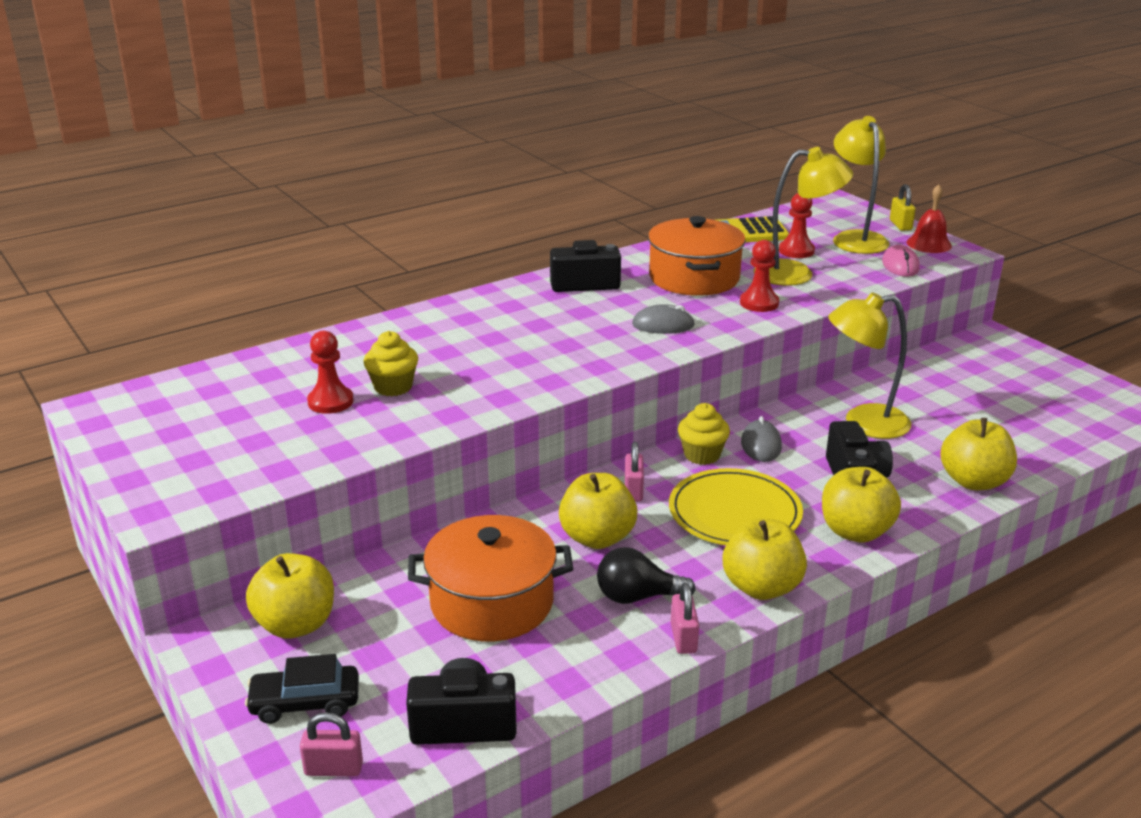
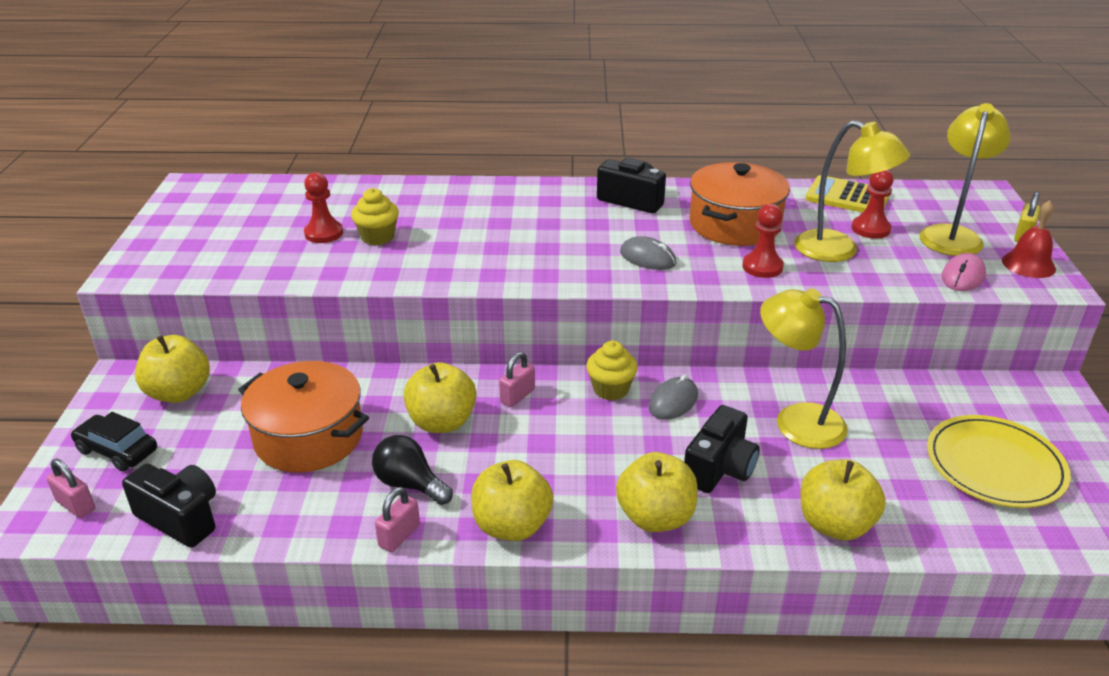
camera: 35 degrees right, 5 degrees up
yellow plate [669,468,803,545] -> yellow plate moved to [927,415,1071,508]

